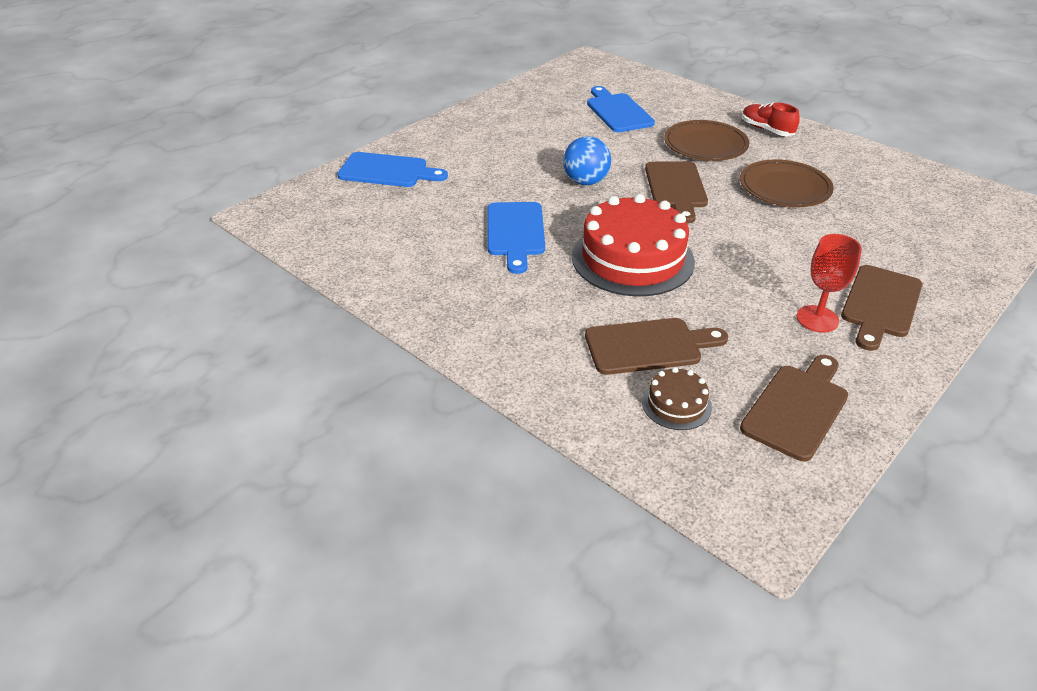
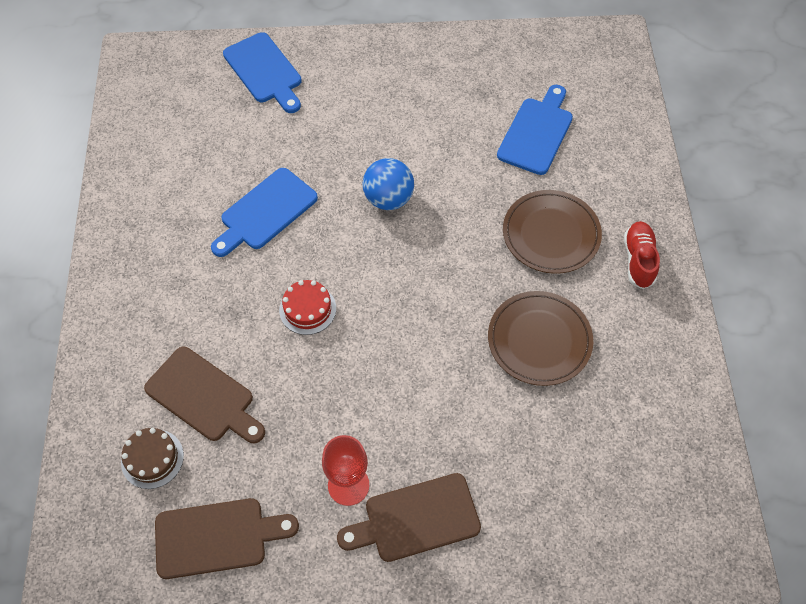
camera: 45 degrees right, 20 degrees up
red cake [572,194,695,297] -> red cake [279,280,336,335], size x0.46
brown cutting board [645,161,708,224] -> none

